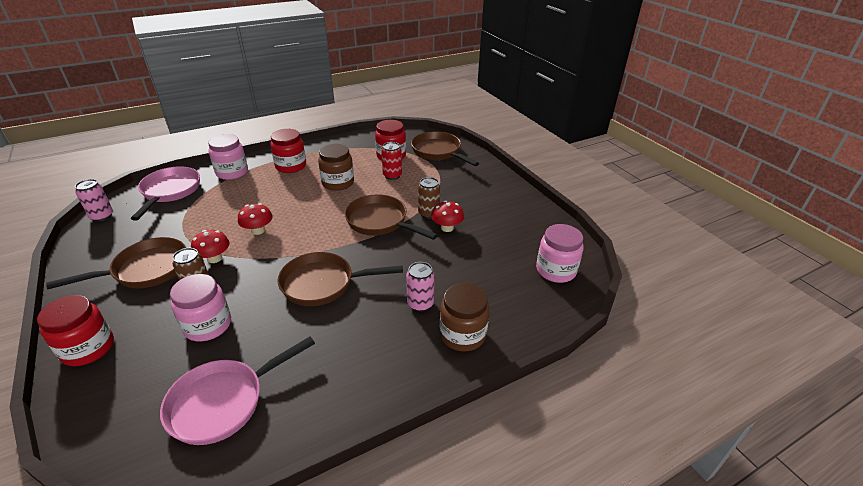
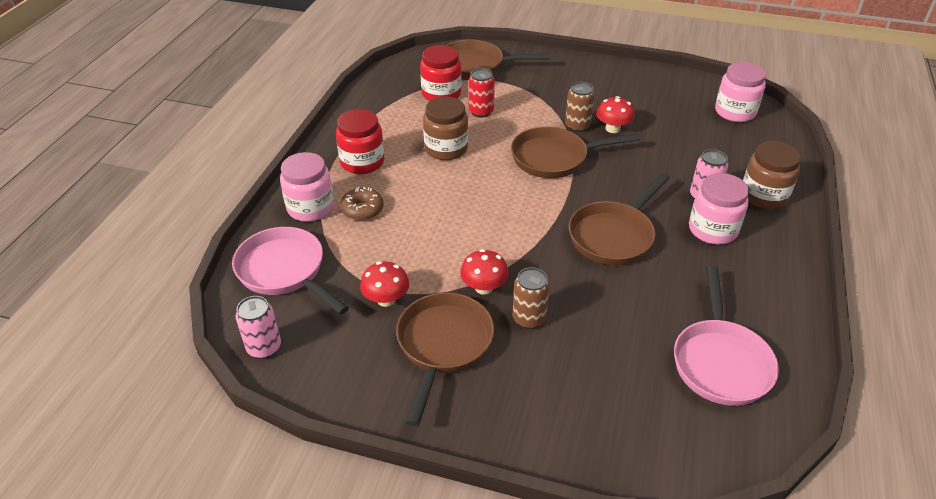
camera: 45 degrees left, 5 degrees up
red jar [37,295,114,366] -> none
pink jar [170,274,231,342] -> pink jar moved to [689,173,749,245]
red mushroom [238,203,273,235] -> red mushroom moved to [360,261,409,307]
none -> brown donut [340,187,384,221]

